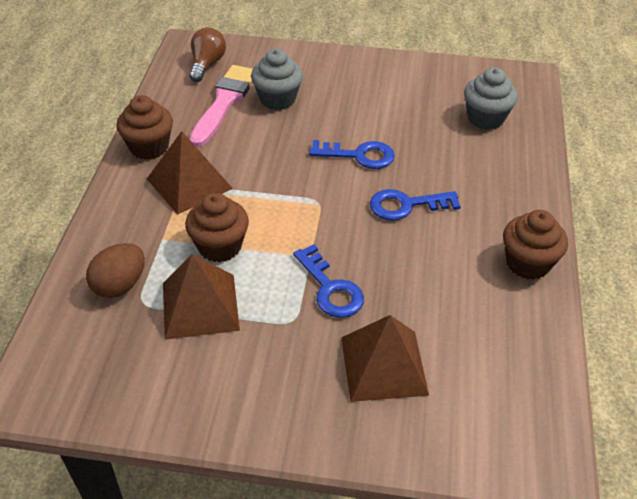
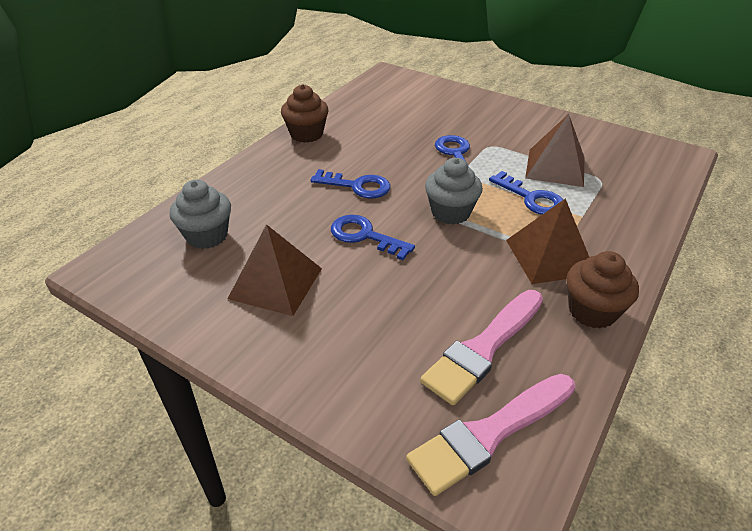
camera: 155 degrees left, 5 degrees down
brown egg [86,243,145,298] -> none
brown cupcake [185,193,249,262] -> blue key [489,171,563,215]
brown light bulb [189,27,226,82] -> pink brush [406,374,575,496]
grey cupcake [251,49,303,110] -> grey cupcake moved to [425,158,483,224]
brown pyramid [341,315,429,402] -> brown pyramid moved to [227,224,322,316]

